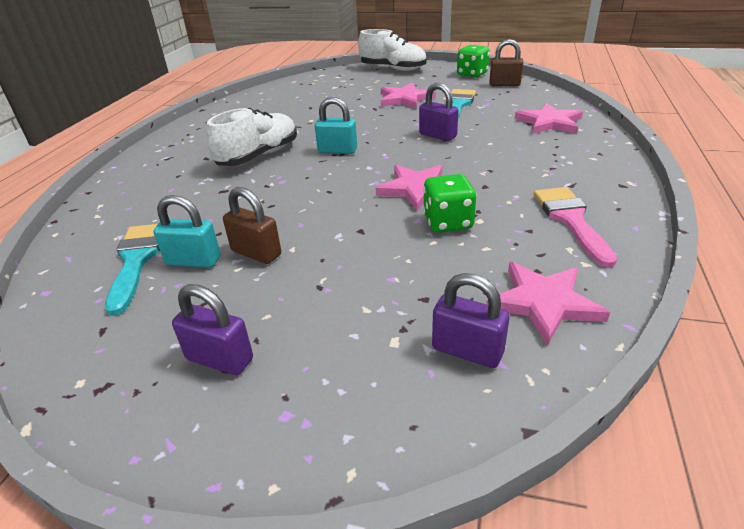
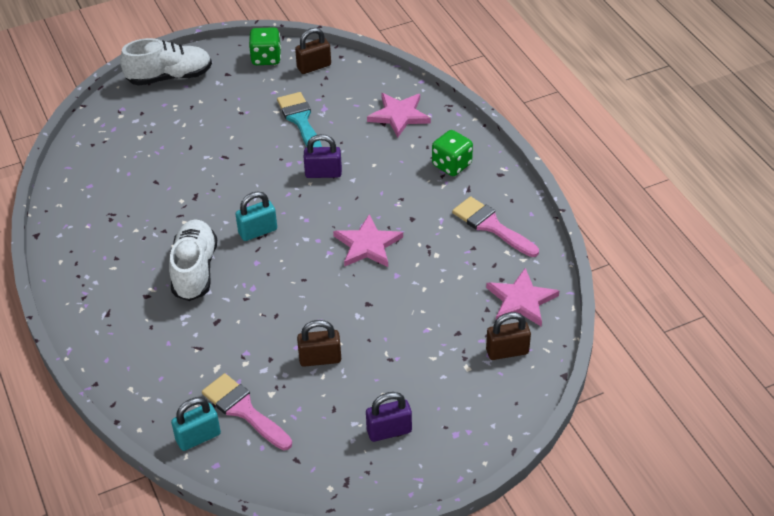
camera: 40 degrees left, 10 degrees up
turquoise brush [105,224,160,316] -> pink brush [202,373,292,450]
turquoise padlock [153,195,221,268] -> turquoise padlock moved to [171,397,221,451]
pink star [381,82,436,109] -> none
green dice [423,174,477,233] -> green dice moved to [432,130,473,176]
purple padlock [432,273,510,368] -> brown padlock [486,312,531,360]

